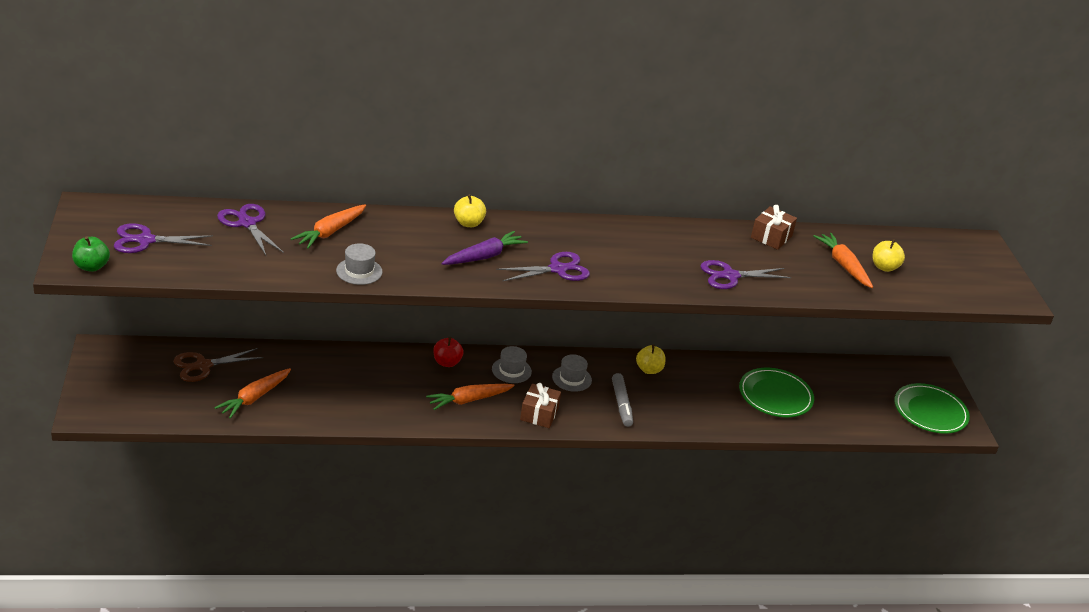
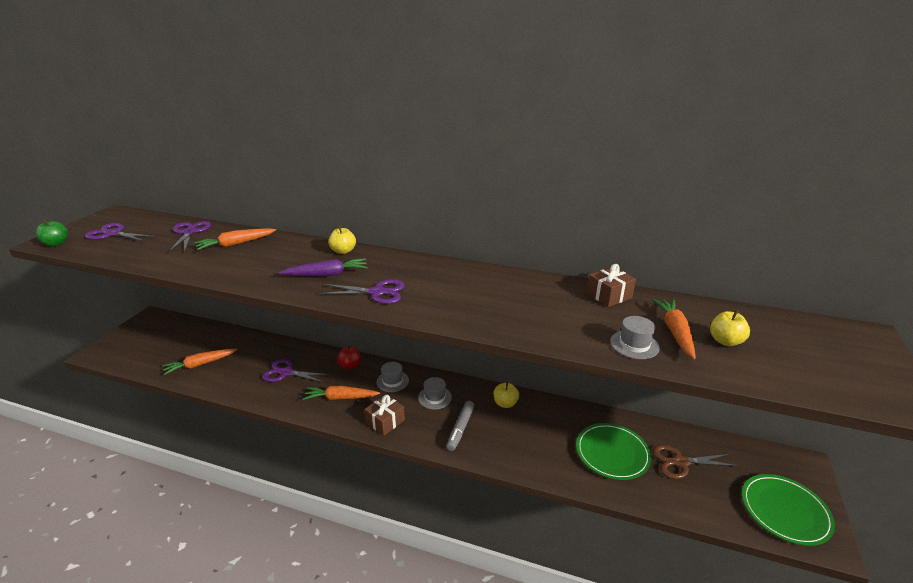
camera: 30 degrees right, 5 degrees down
brown scissors [173,348,263,382] -> brown scissors moved to [652,445,739,479]
grey hat [336,243,383,285] -> grey hat moved to [610,316,660,359]
purple scissors [700,260,791,289] -> purple scissors moved to [262,359,330,383]

